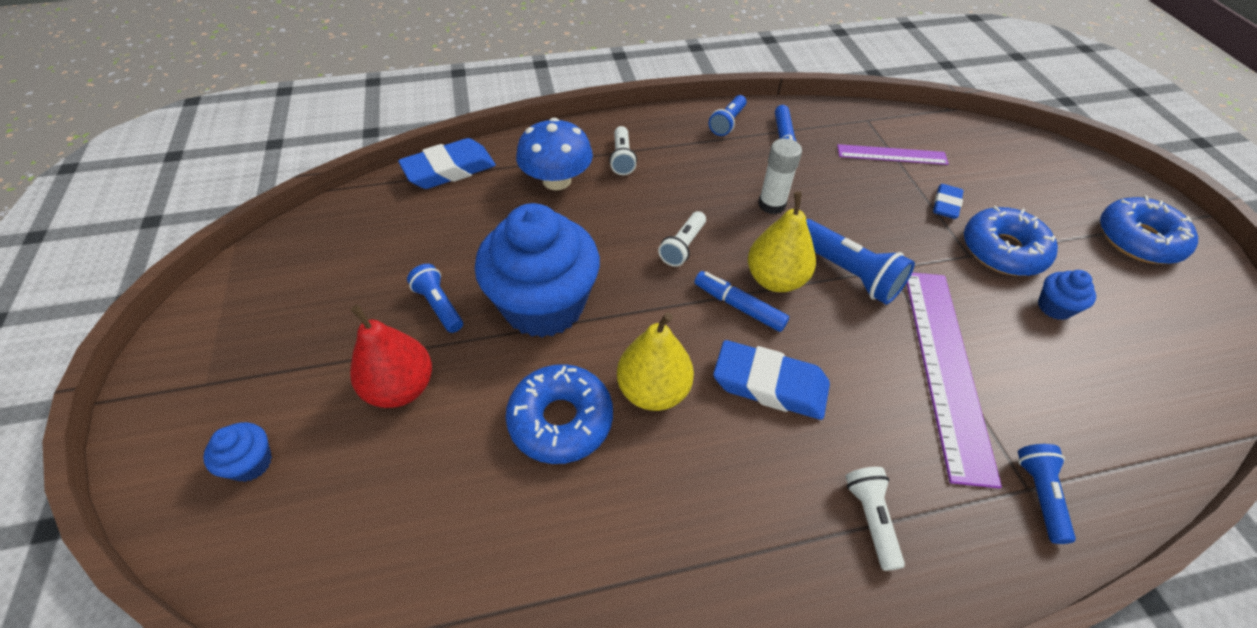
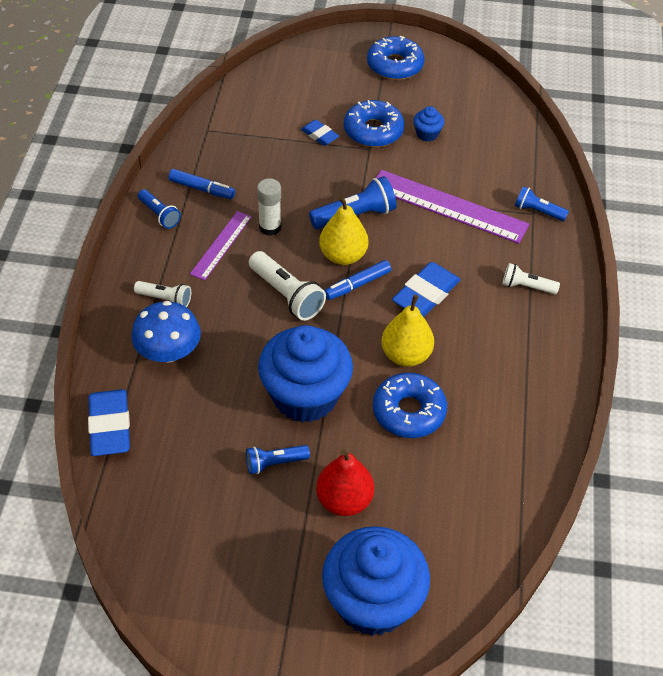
camera: 70 degrees left, 0 degrees up
blue cupcake [203,422,272,482] -> blue cupcake [322,526,430,636], size x2.45
white flashlight [658,211,706,267] -> white flashlight [249,251,326,321], size x1.62
purple ruler [837,144,949,165] -> purple ruler moved to [190,211,252,281]

